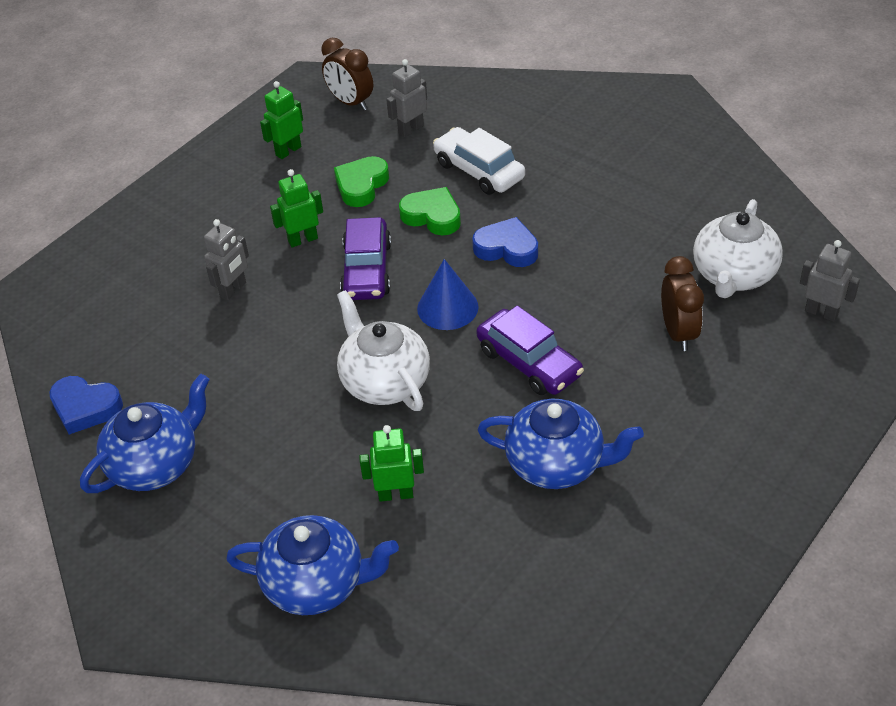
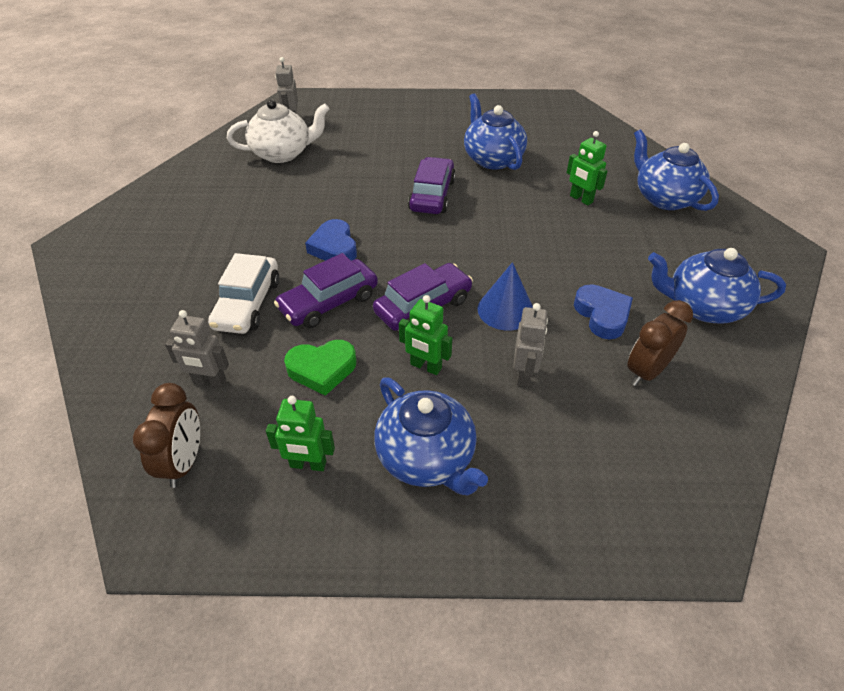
camera: 130 degrees left, 0 degrees up
blue heart [49,376,123,434] -> blue heart moved to [574,284,633,339]
grey robot [204,219,249,301] -> grey robot turned 105 degrees clockwise [513,303,548,386]
white teapot [337,290,430,411] -> none
green heart [399,187,461,235] -> purple car [274,253,378,328]
blue cone [417,259,479,330] -> blue cone moved to [477,262,533,331]
brown clock [661,256,704,351] -> brown clock moved to [627,300,693,386]
none -> blue teapot [374,377,488,495]

